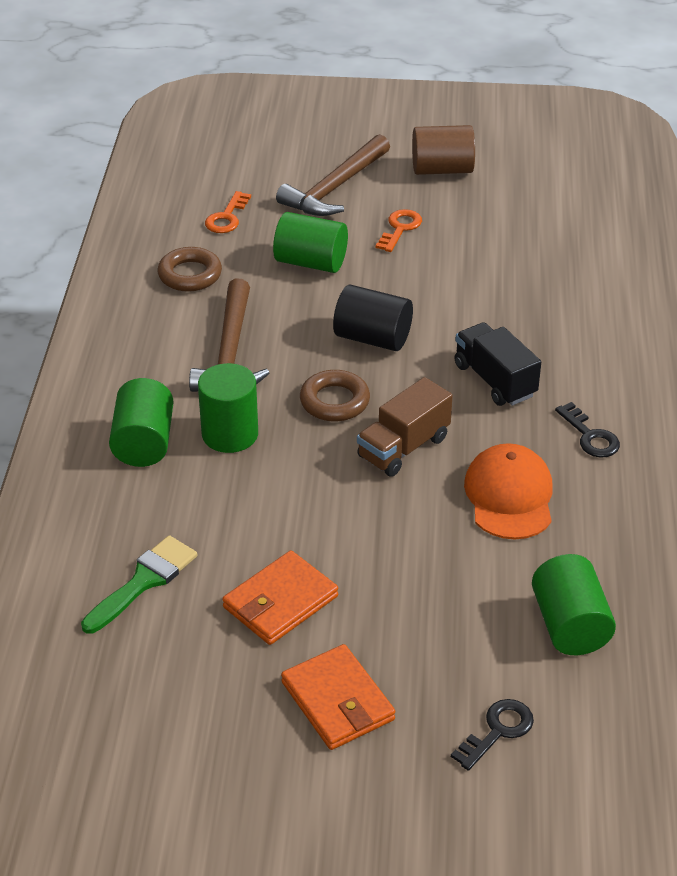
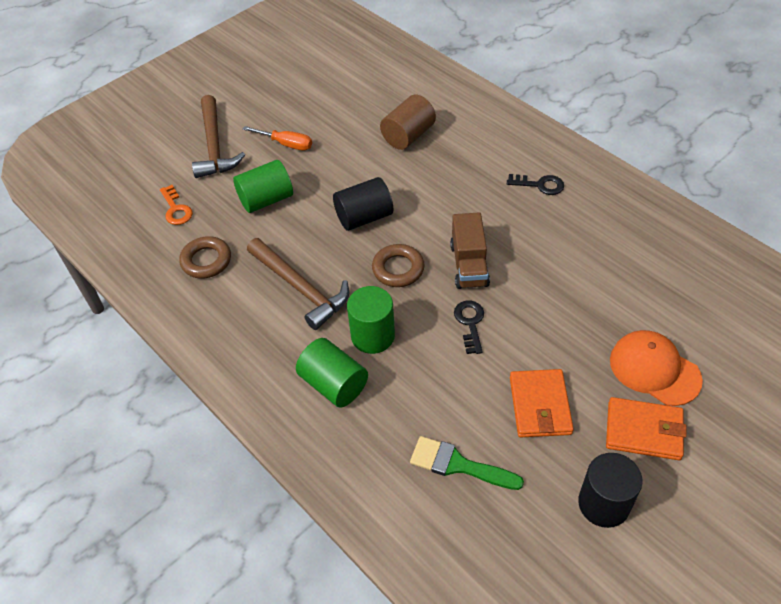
camera: 45 degrees left, 10 degrees up
green brush [81,535,197,634] -> green brush turned 60 degrees counterclockwise [410,436,524,490]
orange key [376,209,422,252] -> orange screwdriver [243,126,312,150]
brown cylinder [412,125,475,175] -> brown cylinder moved to [380,95,436,150]
black key [451,699,534,771] -> black key moved to [454,301,484,354]
black truck [454,322,541,406] -> none
orange cap [464,443,553,540] -> orange cap moved to [610,330,703,406]
green cylinder [532,554,616,655] -> none
none -> black cylinder [578,453,643,528]

